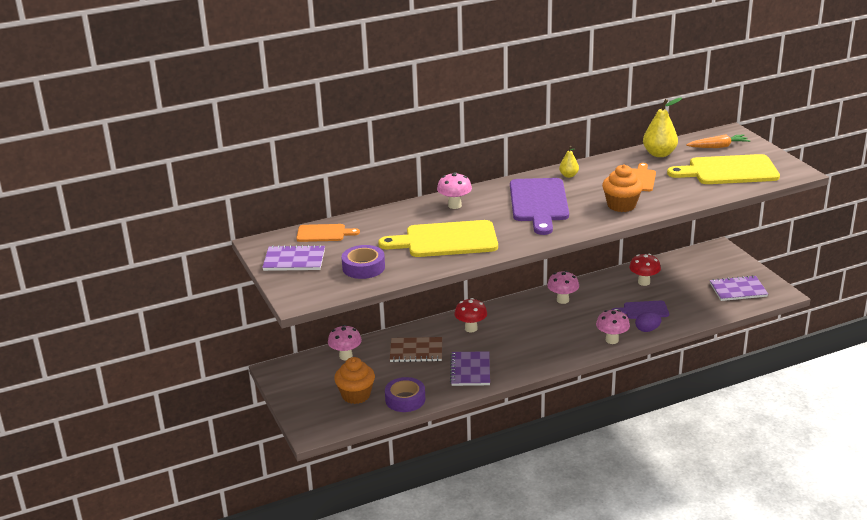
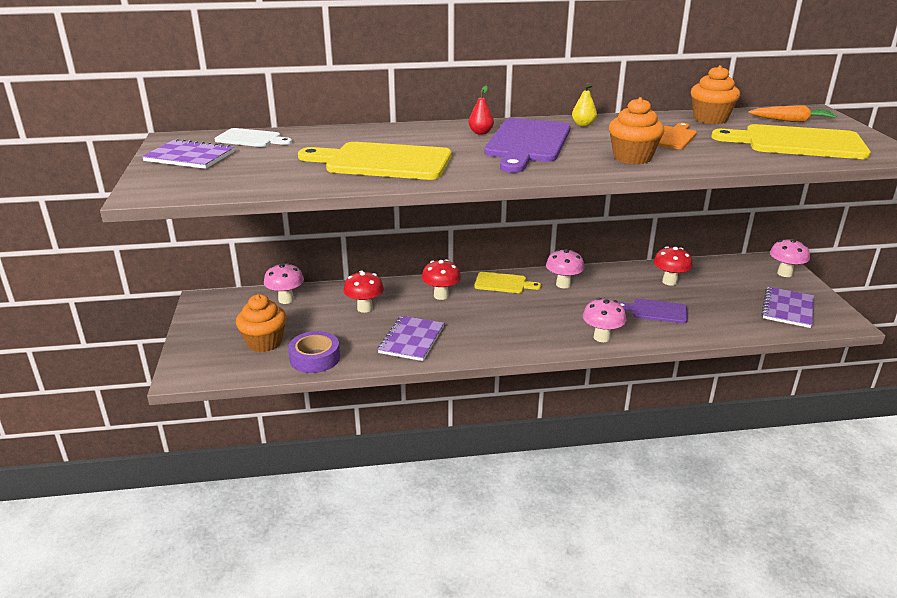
camera: 15 degrees right, 0 degrees up
orange cutting board [296,224,360,242] -> white cutting board [214,128,292,147]
purple tape [342,245,385,279] -> none
brown notebook [390,337,442,362] -> red mushroom [343,271,384,313]
pink mushroom [437,172,472,209] -> pink mushroom moved to [770,239,810,277]
purple egg [635,312,662,332] -> none
yellow pear [643,97,682,157] -> orange cupcake [691,65,740,124]
purple notebook [710,275,768,301] -> purple notebook turned 75 degrees counterclockwise [761,287,814,328]
none -> red pear [468,86,494,135]
none -> yellow cutting board [474,272,542,293]

